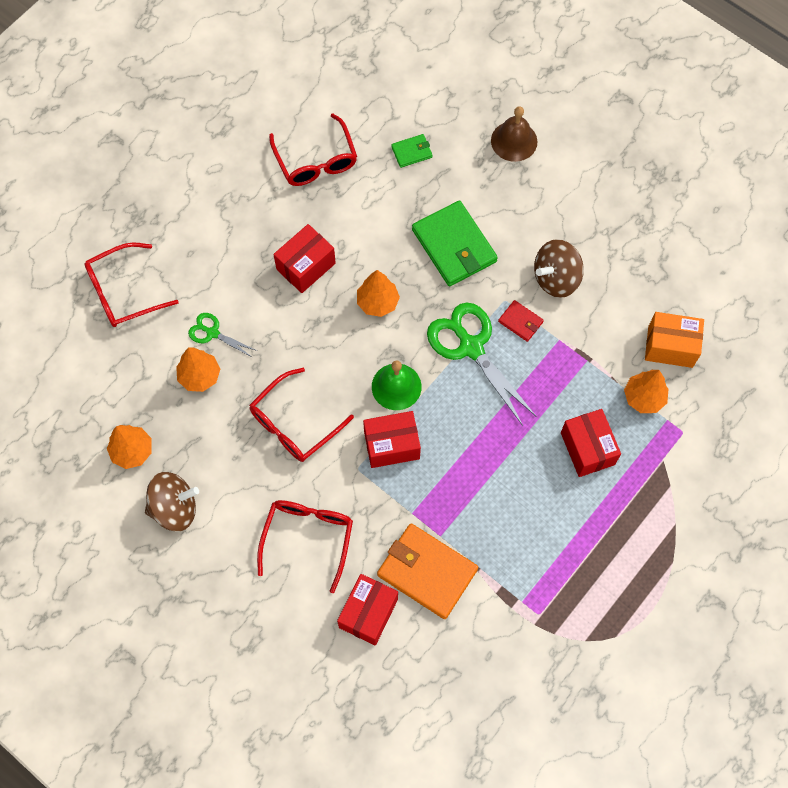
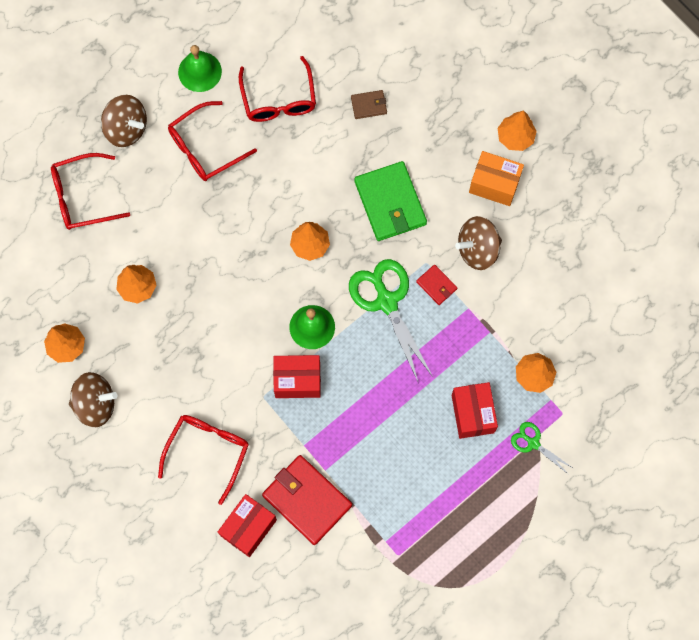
camera: 10 degrees right, 5 degrees up
green scissors [188,313,257,358] -> green scissors moved to [511,422,573,475]
red glasses [249,368,354,462] -> red glasses moved to [168,101,257,181]
red box [273,224,336,293] -> none
orange wallet [377,524,478,619] -> red wallet [262,455,352,545]
green wallet [391,134,432,168] -> brown wallet [351,90,387,119]
brown bell [491,106,537,162] -> none
orange box [645,312,704,368] -> orange box moved to [469,151,524,206]
none -> brown spinning top [101,95,147,147]
none -> green bell [178,45,222,92]
none -> orange tree [498,110,537,151]

